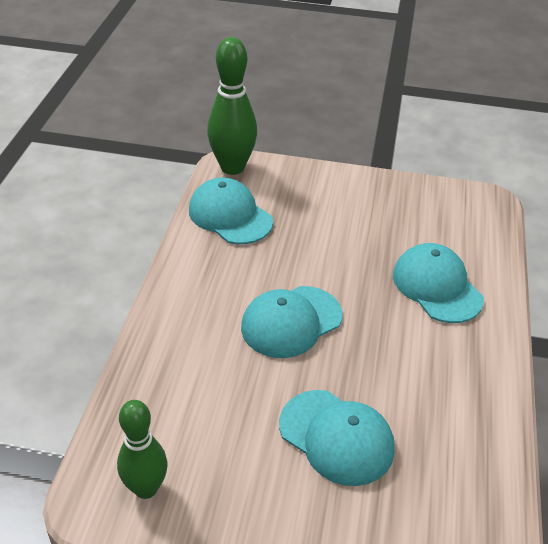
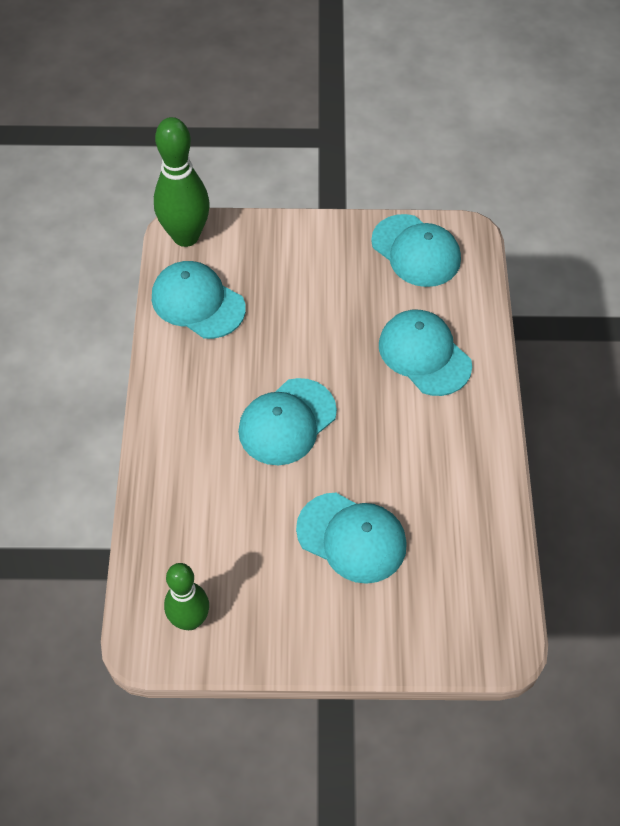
camera: 10 degrees left, 15 degrees up
none -> turquoise cap [371,214,461,287]

